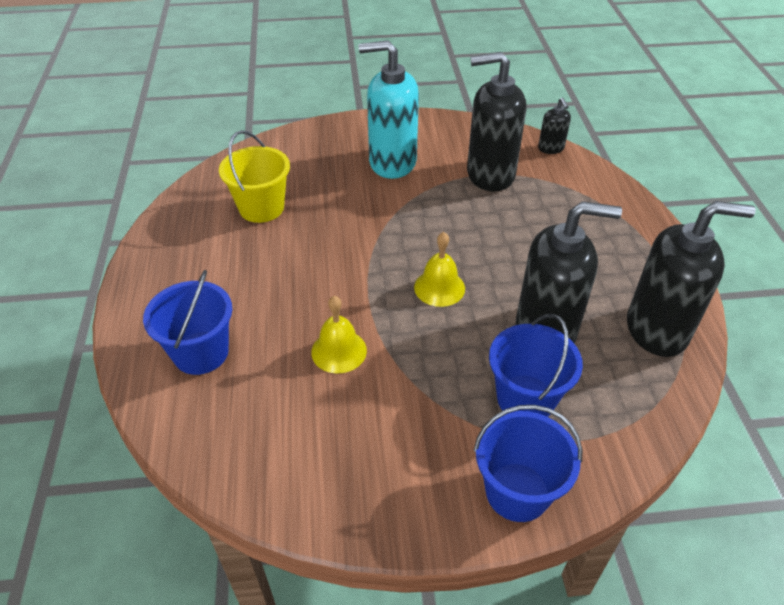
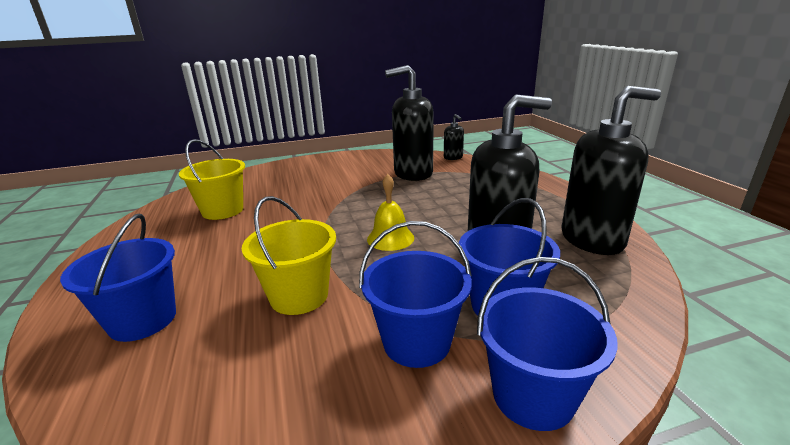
camera: 10 degrees left, 20 degrees down
yellow bell [311,296,367,374] -> yellow bucket [242,196,336,315]
turquoise soap dispenser [359,40,419,179] -> none
none -> blue bucket [359,221,472,368]

